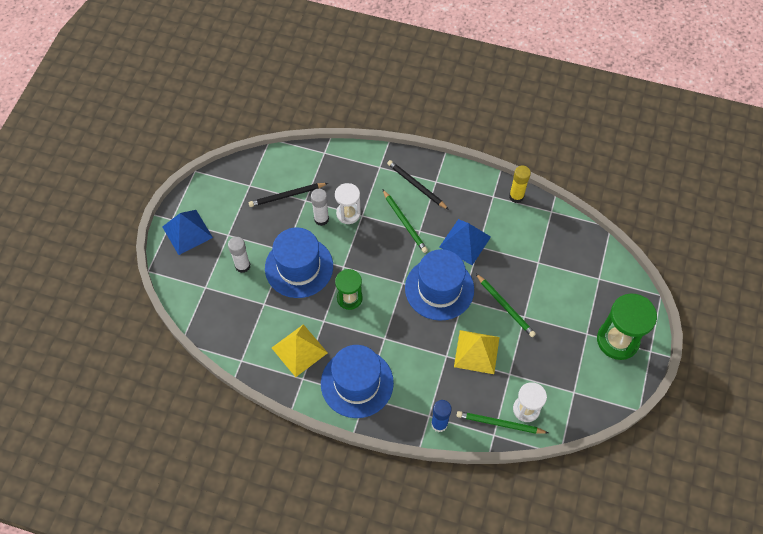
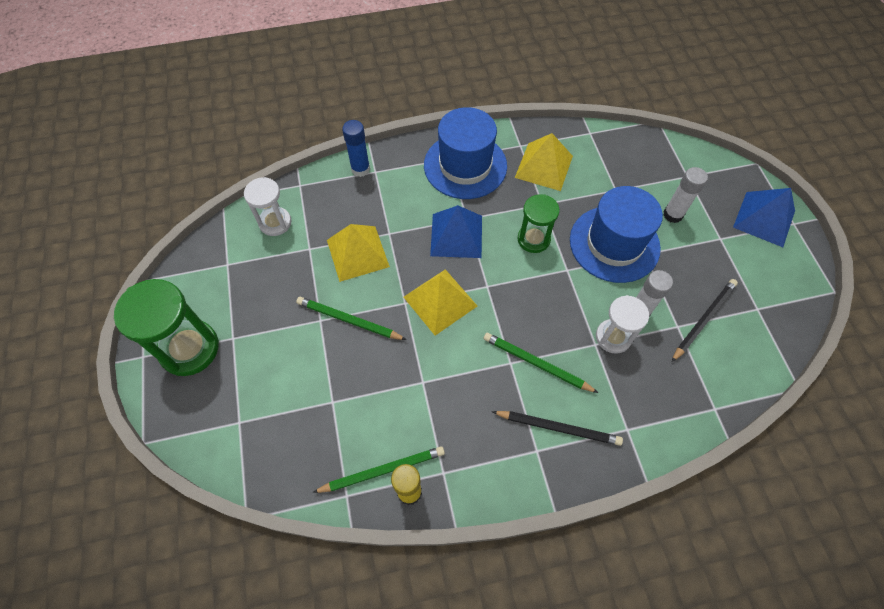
camera: 150 degrees right, 0 degrees up
blue hat [405,249,474,321] -> yellow pyramid [404,269,477,335]
blue pyramid [440,219,491,265] -> blue pyramid moved to [430,205,482,258]
green pencil [457,411,548,434] -> green pencil moved to [312,446,445,493]

